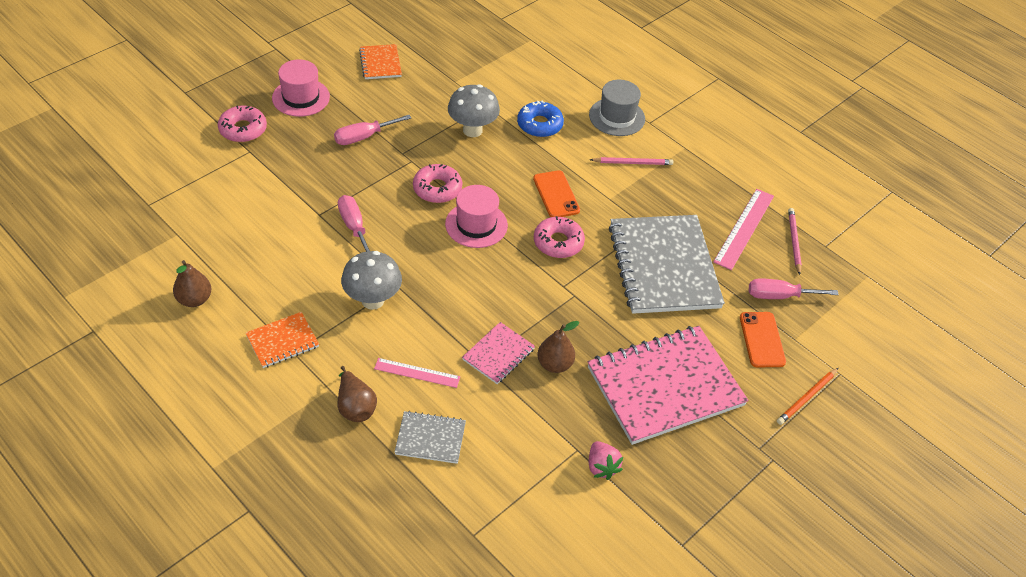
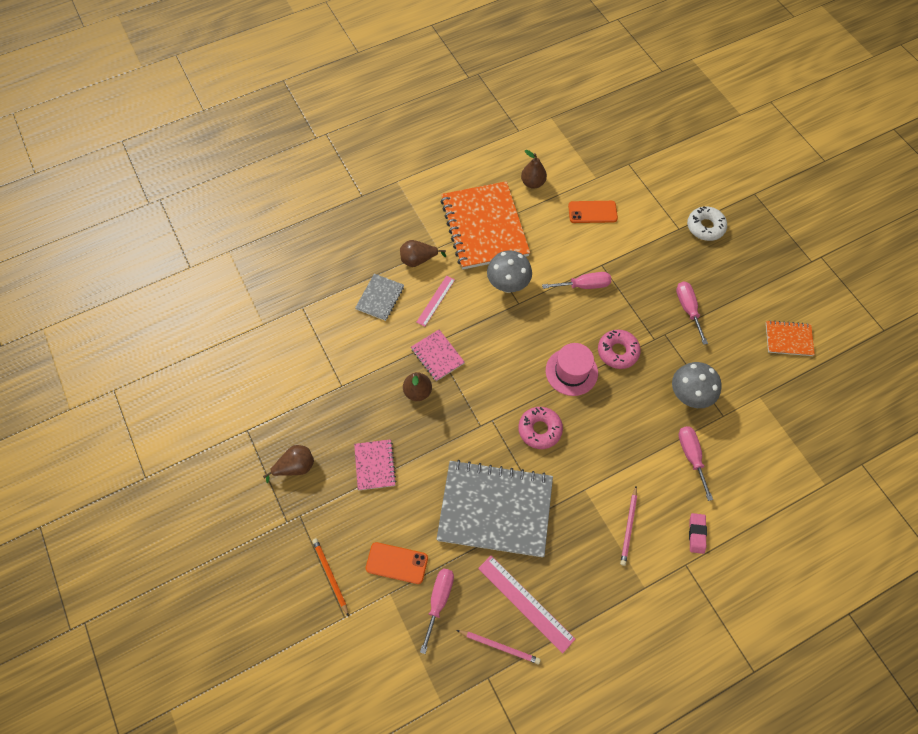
camera: 110 degrees right, 15 degrees up
pink donut [218,105,267,142] -> white donut [687,206,727,241]
orange notebook [246,312,319,368] -> orange notebook [440,181,530,270], size x2.14
pink hat [272,59,330,117] -> none
blue donut [517,101,564,137] -> pink screwdriver [678,426,713,501]
orange phone [533,170,580,217] -> orange phone moved to [568,201,618,223]
pink notebook [588,326,748,445] -> pink notebook [354,439,397,490], size x0.47
grey hat [589,80,645,136] -> pink eraser [689,513,707,554]
pink strawberry [589,441,623,480] -> none
none -> brown pear [263,445,314,483]

